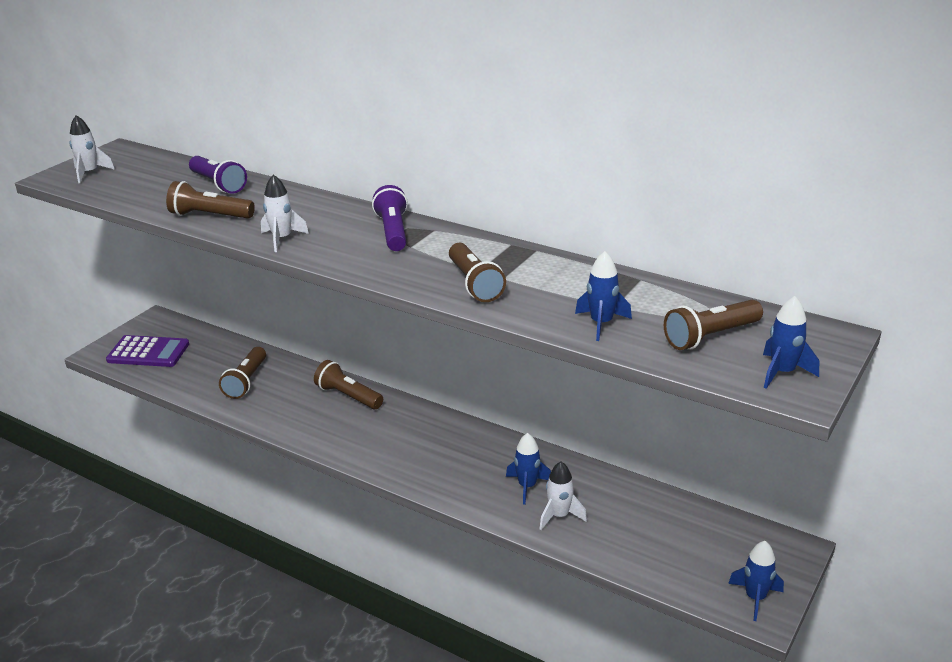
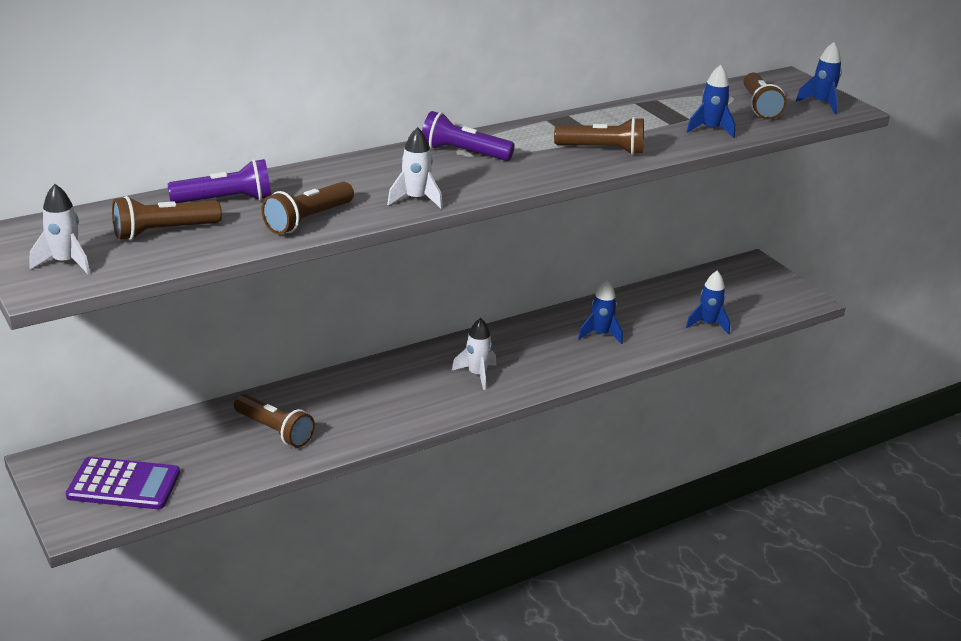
camera: 65 degrees left, 0 degrees up
purple calculator [106,335,189,367] -> purple calculator turned 60 degrees clockwise [66,457,180,509]
brown flashlight [314,360,383,409] -> brown flashlight moved to [112,196,222,240]
white rocket [540,461,587,530] -> white rocket moved to [452,318,497,390]
blue rocket [728,541,784,621] -> blue rocket moved to [686,271,730,334]

